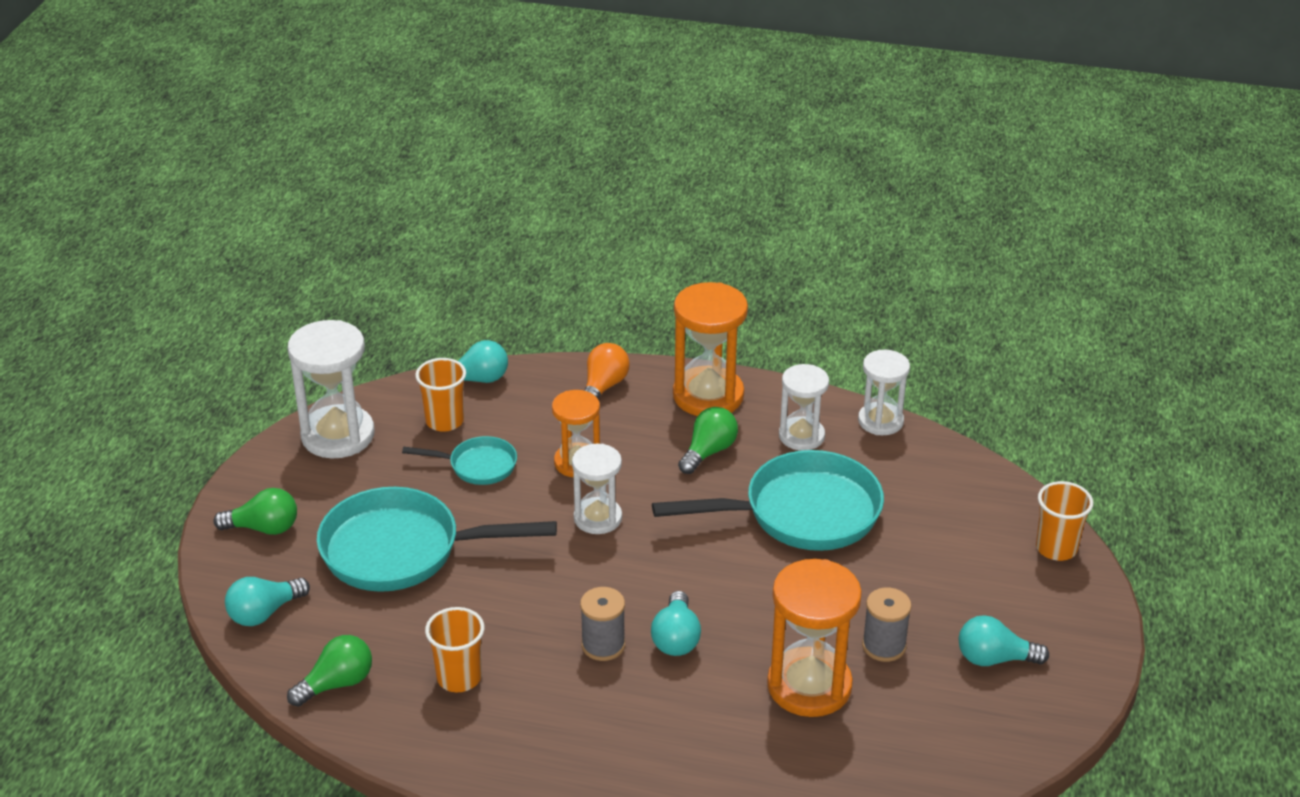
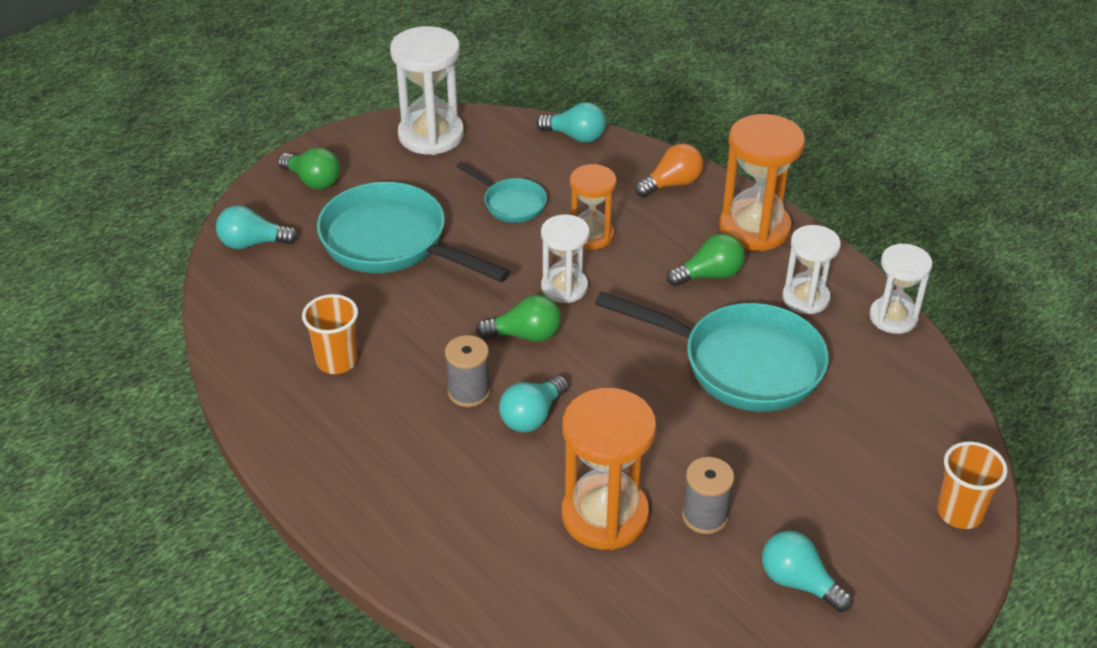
camera: 35 degrees right, 5 degrees up
green light bulb [287,635,372,707] -> green light bulb moved to [476,295,561,342]
orange cup [415,358,466,432] -> none

